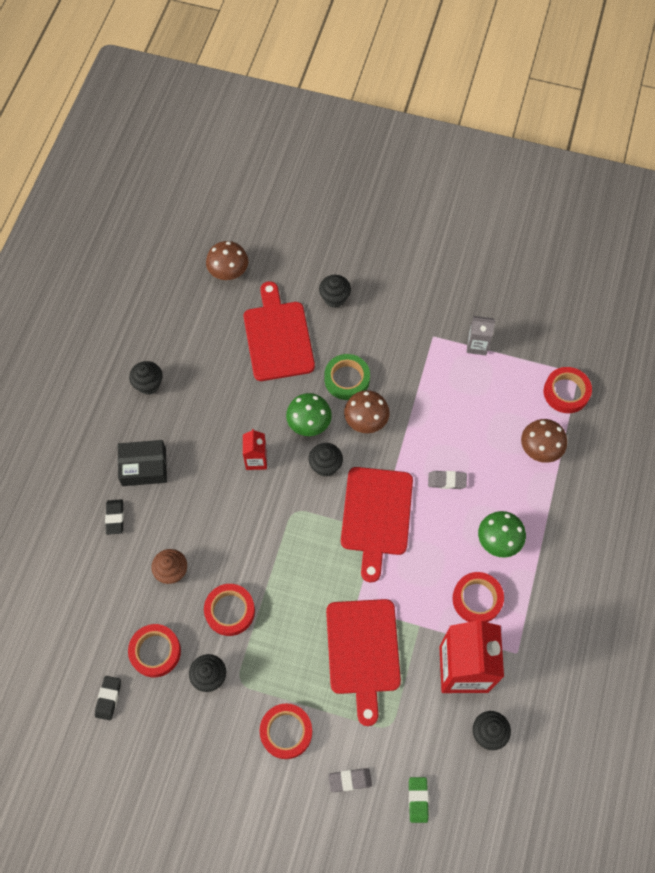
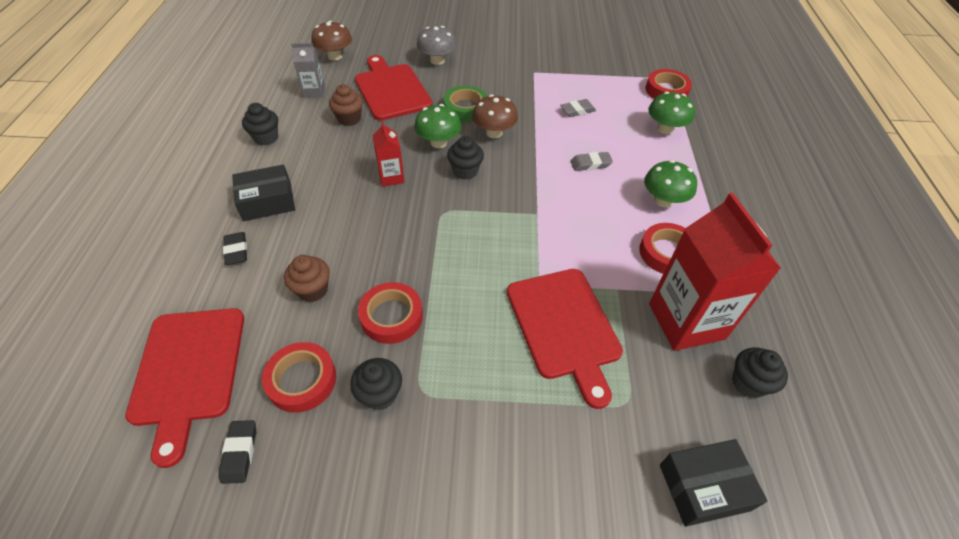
camera: 15 degrees left, 15 degrees down
red tape [259,703,312,759] -> none
black cupcake [319,275,351,308] -> grey mushroom [417,26,457,65]
grey eraser [328,768,372,792] -> grey eraser moved to [560,99,596,117]
red cutting board [341,467,413,582] -> red cutting board moved to [125,308,244,468]
green eraser [409,777,429,823] -> black box [660,439,767,527]
grey carton [467,316,495,355] -> grey carton moved to [291,43,325,98]
brown mushroom [521,419,567,463] -> green mushroom [648,92,695,134]
none -> brown cupcake [329,84,363,126]

